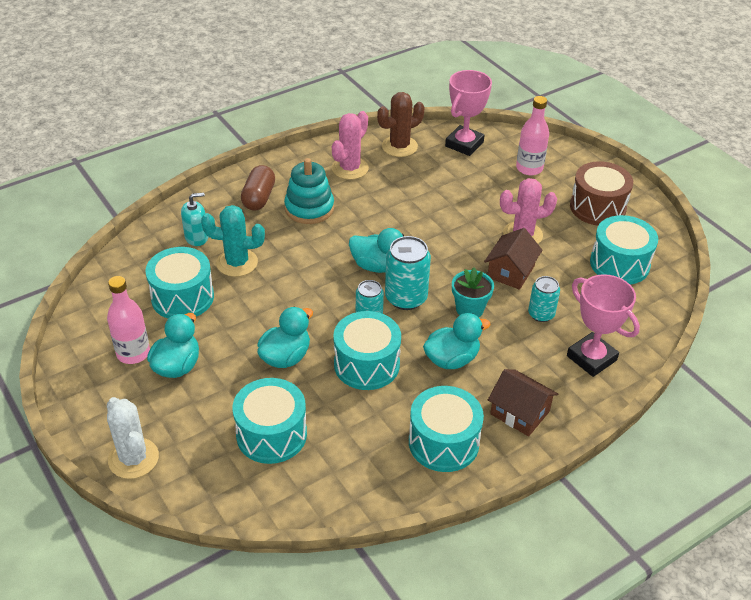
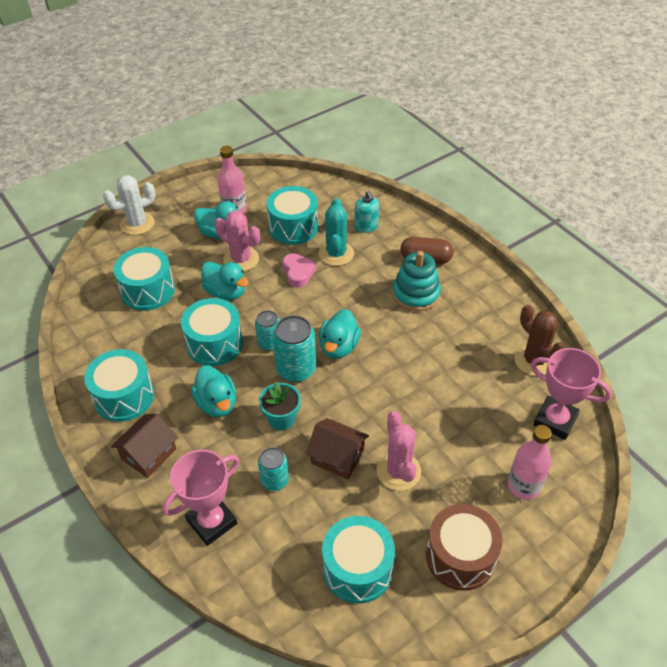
camera: 90 degrees right, 5 degrees up
pink cactus [332,111,369,180] -> pink cactus moved to [215,210,260,271]
none -> pink heart [283,253,316,288]

